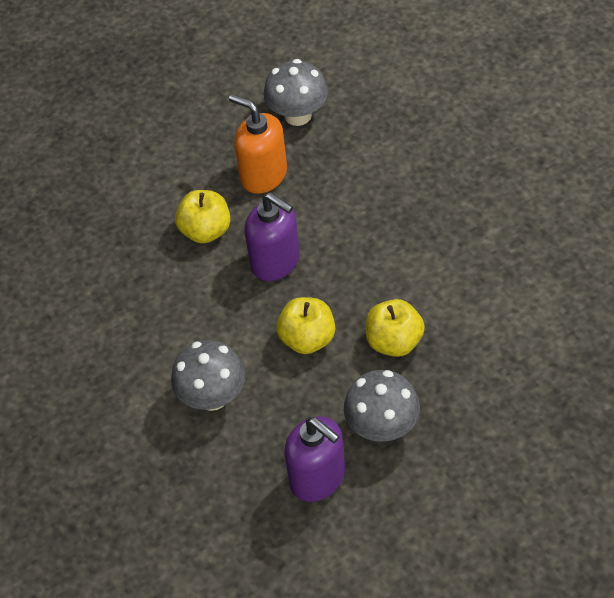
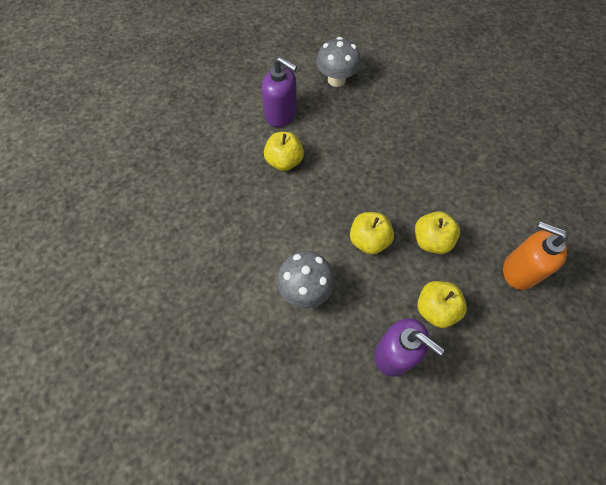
camera: 10 degrees left, 10 degrees up
orange soap dispenser [229,94,287,194] -> orange soap dispenser moved to [503,222,568,290]
purple soap dispenser [245,192,300,281] -> purple soap dispenser moved to [262,57,297,127]
grey mushroom [344,370,420,442] -> yellow apple [417,281,467,328]

